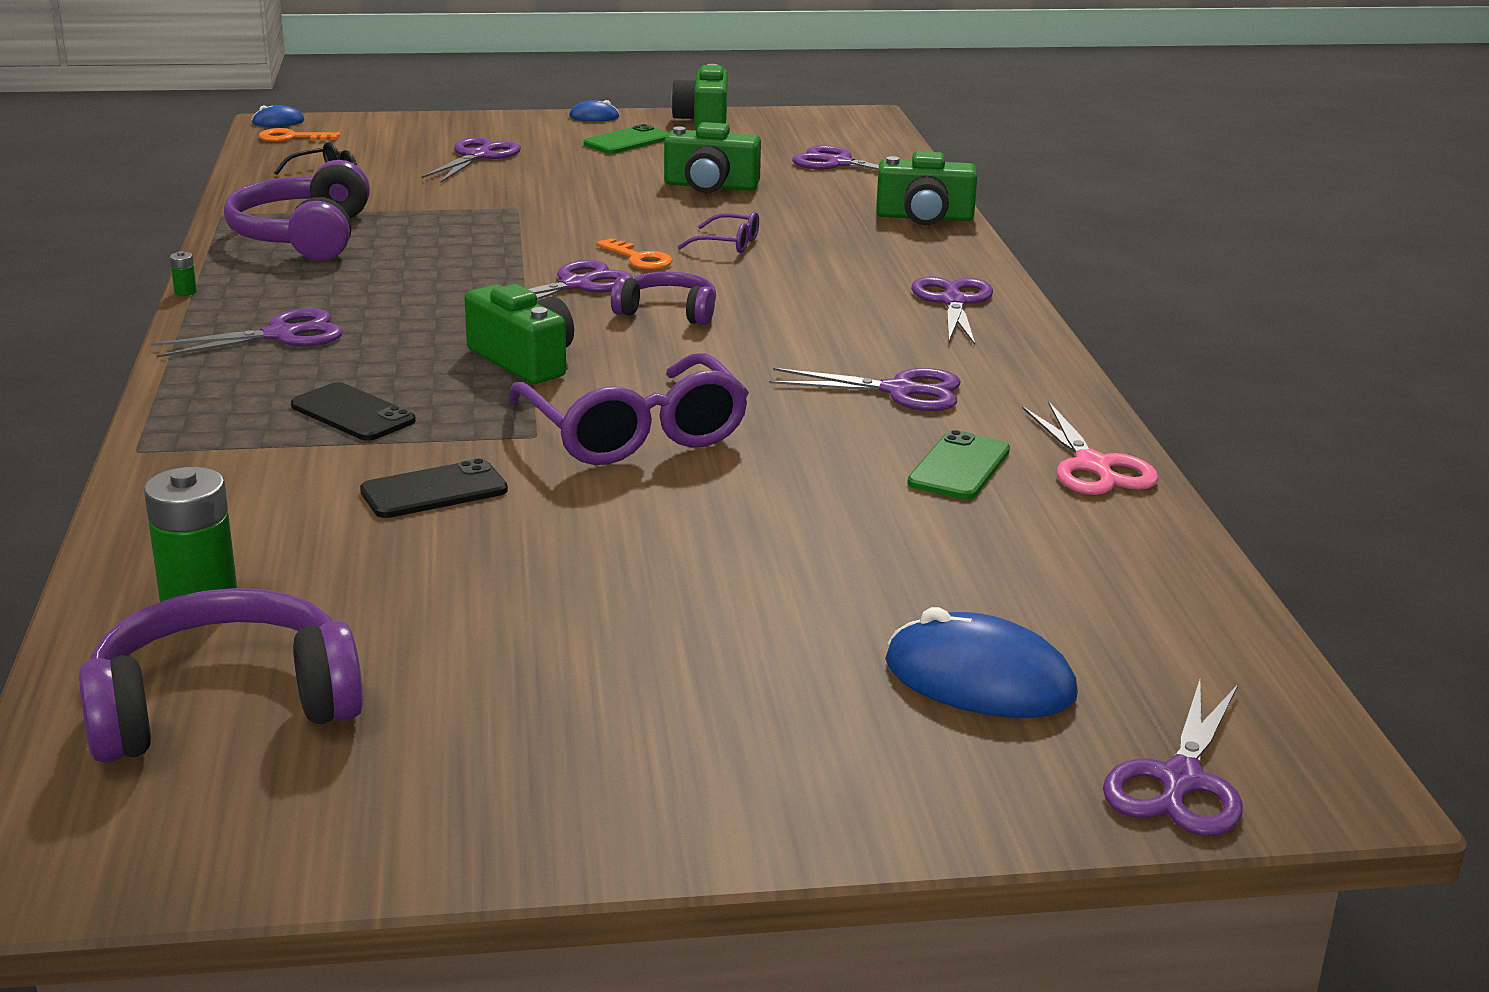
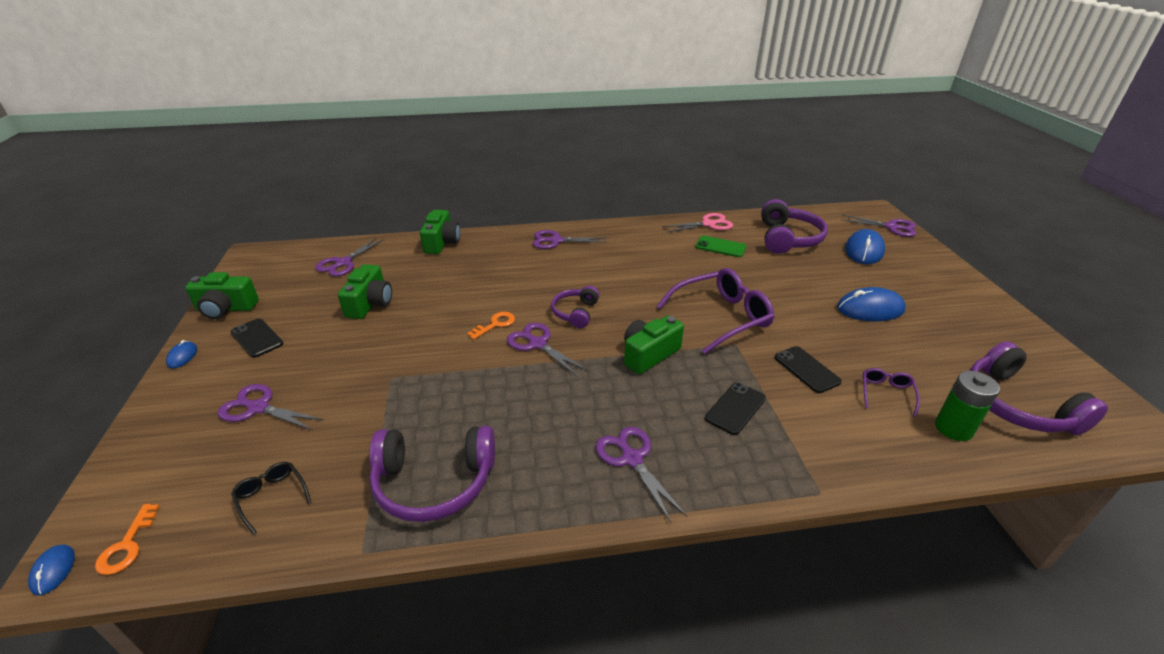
camera: 90 degrees left, 10 degrees up
green battery [170,251,197,296] -> none
green phone [583,124,669,154] -> black phone [230,319,283,358]
purple glasses [678,212,759,253] -> purple glasses moved to [863,368,920,417]
purple scissors [769,368,961,411] -> none
none -> purple headphones [761,199,828,254]
none -> blue mouse [837,287,906,321]

